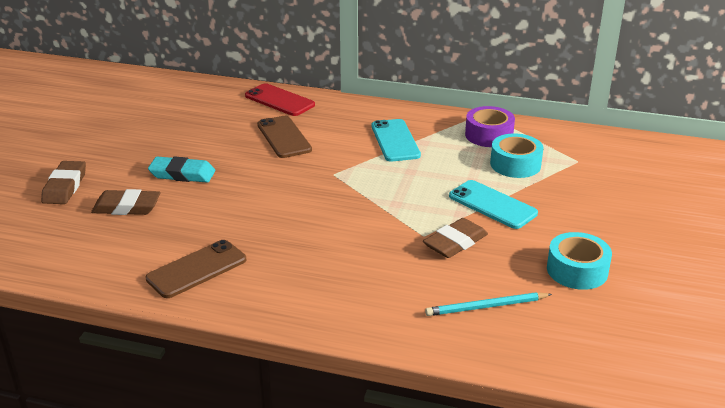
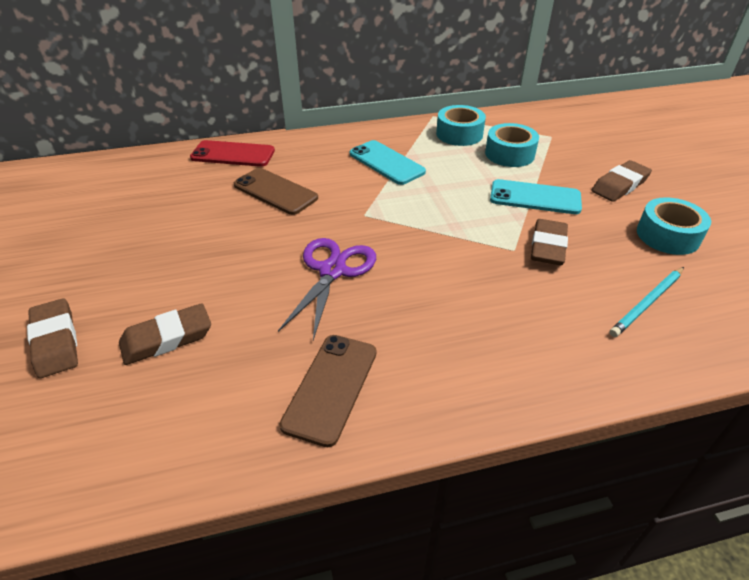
camera: 30 degrees left, 10 degrees up
turquoise eraser [148,156,215,183] -> none
purple tape [465,106,515,147] -> turquoise tape [436,105,486,146]
none -> purple scissors [278,238,376,340]
none -> brown eraser [592,160,652,202]

